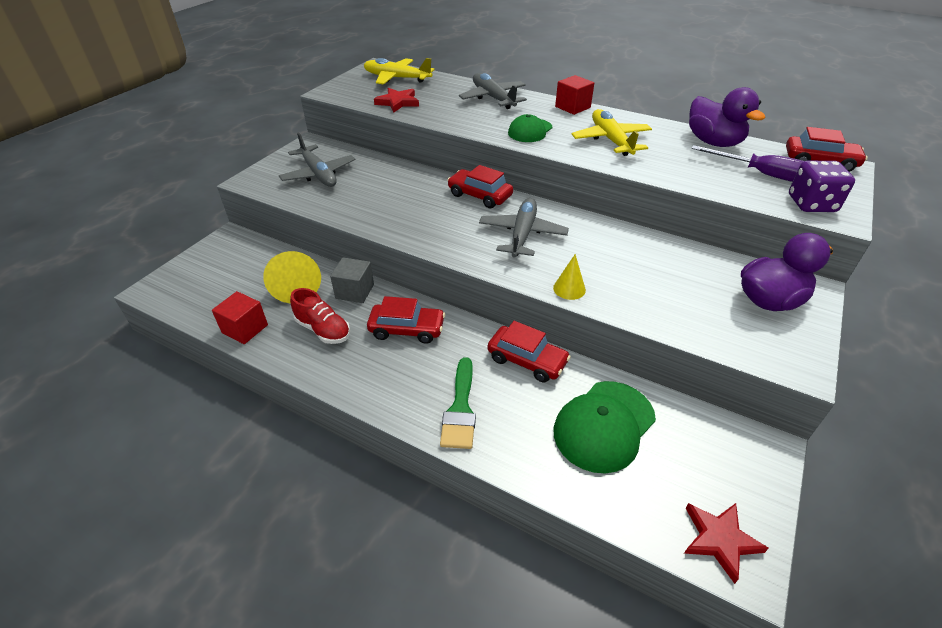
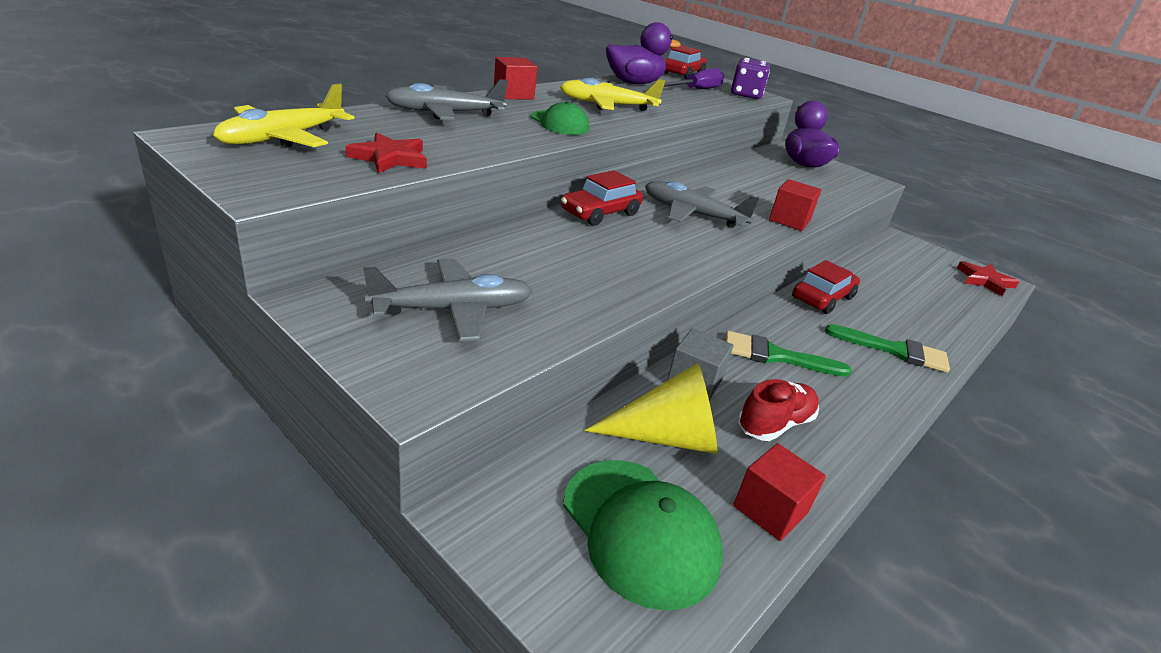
camera: 80 degrees left, 10 degrees down
red car [367,296,445,344] -> green brush [725,331,852,377]
yellow cone [553,254,586,300] -> red cube [769,179,821,231]
green cap [553,381,656,474] -> green cap moved to [563,460,723,611]

